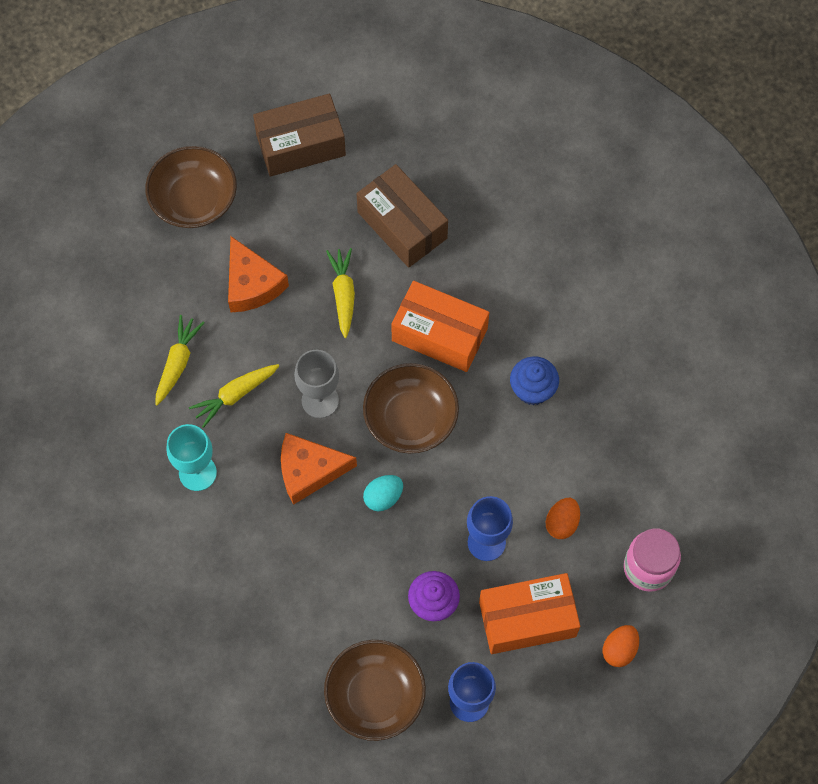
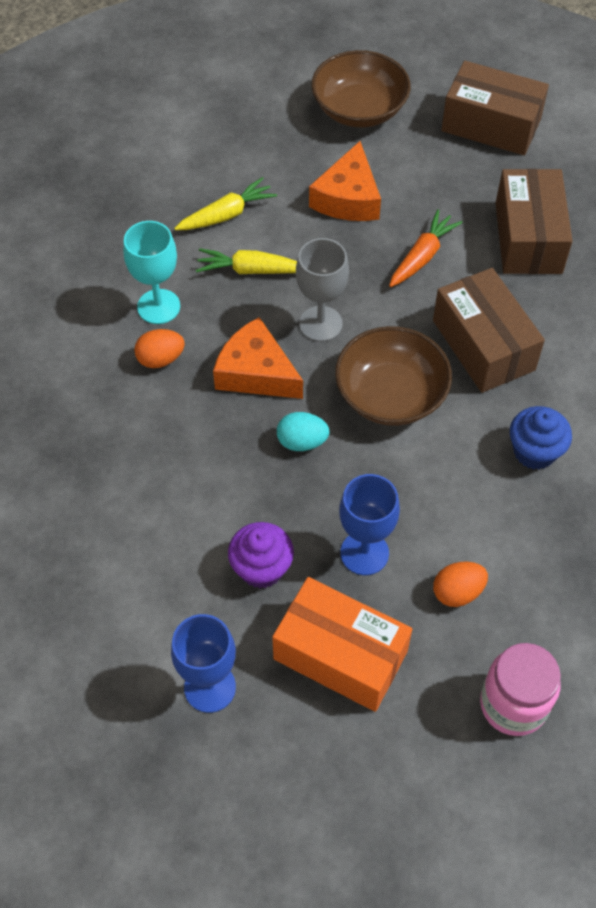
camera: 40 degrees right, 10 degrees down
brown bowl [324,640,426,741] -> none
yellow carrot [326,248,355,338] -> orange carrot [389,209,463,287]
orange box [391,281,489,372] -> brown box [433,268,545,393]
orange egg [602,625,639,667] -> orange egg moved to [134,329,185,368]

